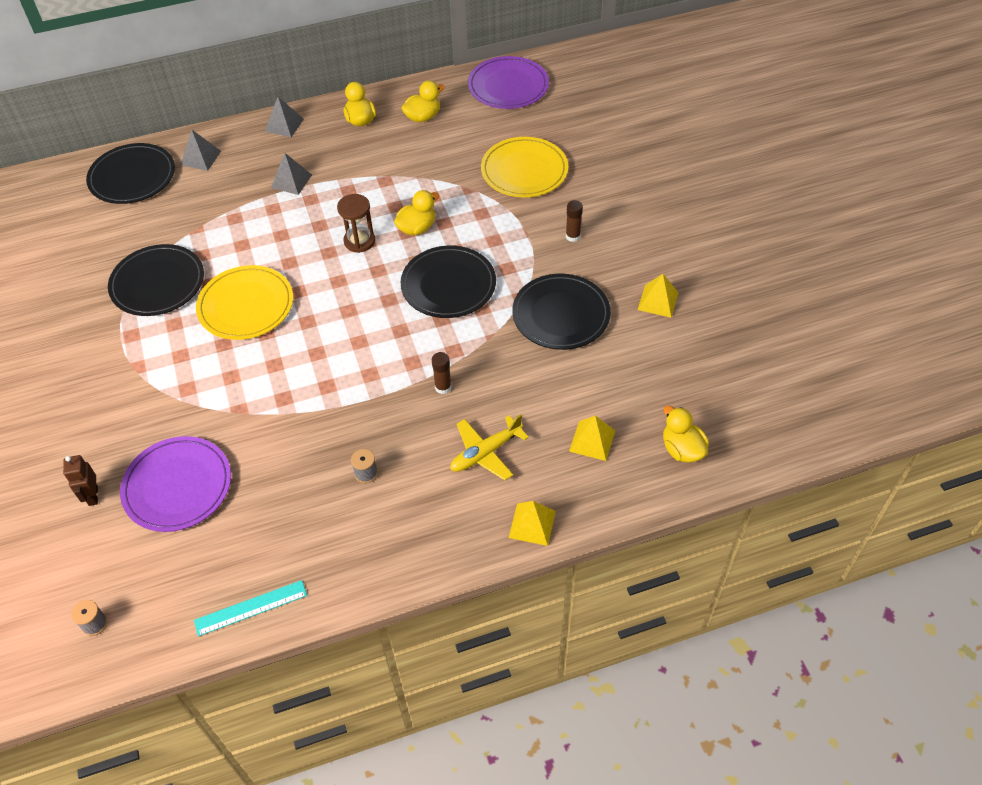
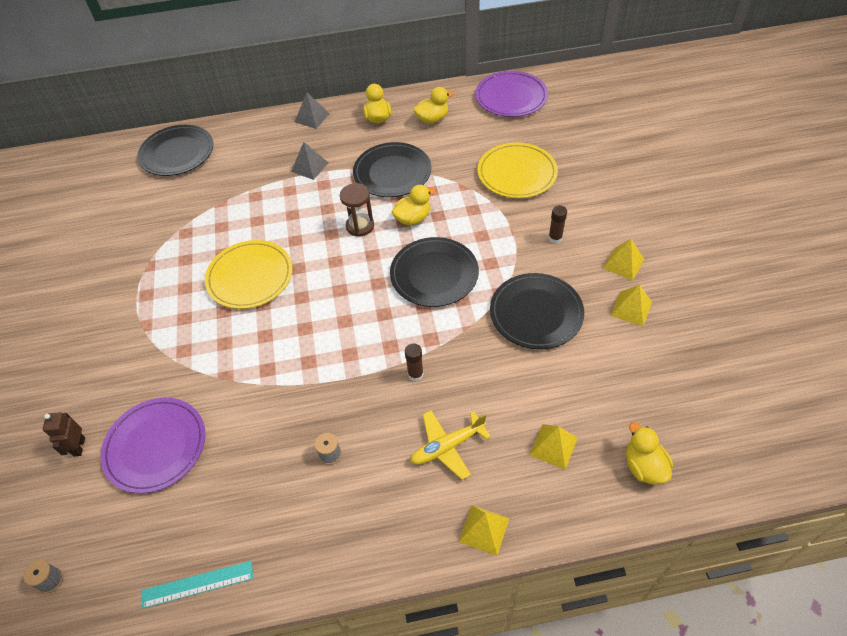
camera: 10 degrees right, 0 degrees up
black plate [108,244,204,316] -> black plate moved to [353,142,432,197]
grey pyramid [181,130,221,171] -> none
none -> yellow pyramid [603,239,644,280]

